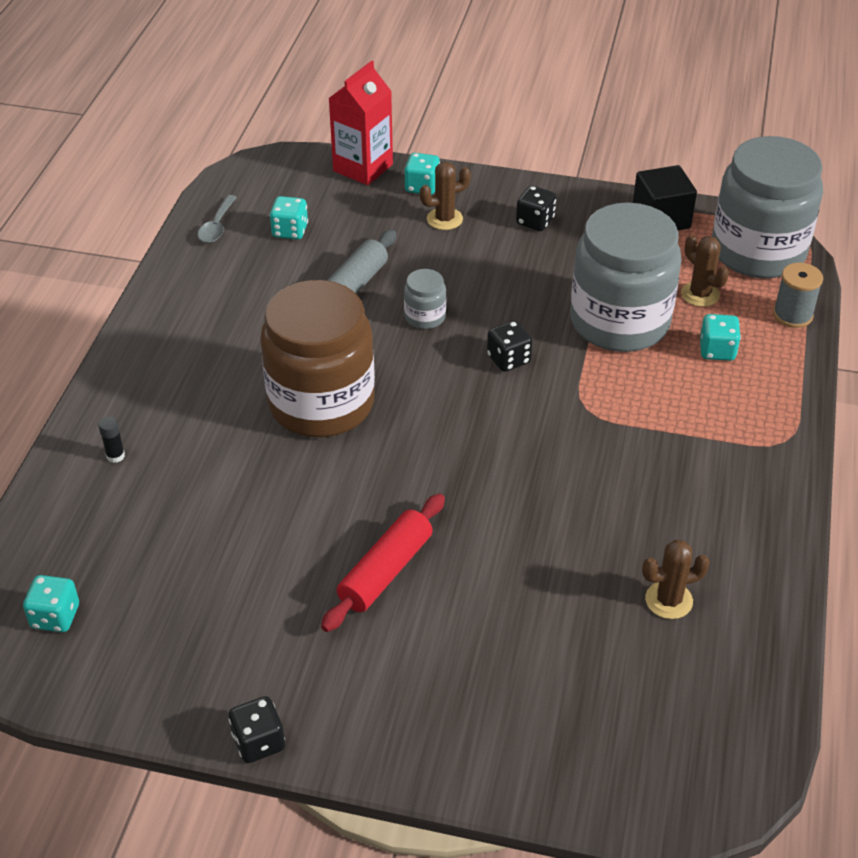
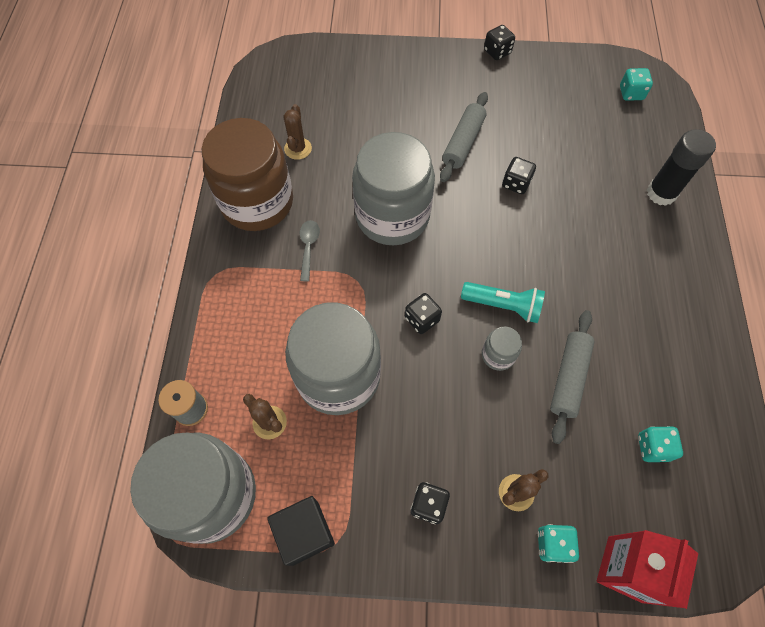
camera: 170 degrees right, 20 degrees up
black glue stick [98,416,125,463] -> black glue stick [647,129,716,206], size x2.41
grey spoon [198,195,237,243] -> grey spoon moved to [300,220,320,282]
brown jar [260,280,375,437] -> brown jar moved to [202,118,293,231]
red rolling pin [321,494,445,632] -> grey rolling pin [440,92,488,182]
brown cactus [642,540,710,619] -> brown cactus turned 60 degrees counterclockwise [283,104,312,160]
turquoise dice [700,314,741,361] -> none
none -> grey jar [352,132,435,245]
none -> turquoise flashlight [461,282,545,323]
none -> black dice [502,157,536,194]

